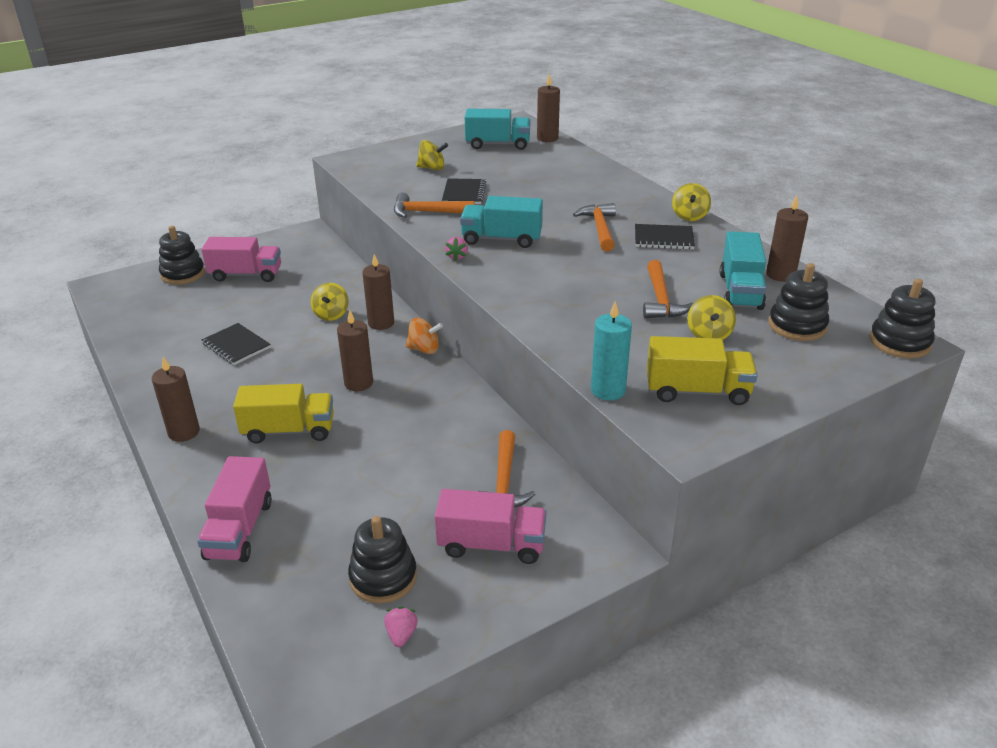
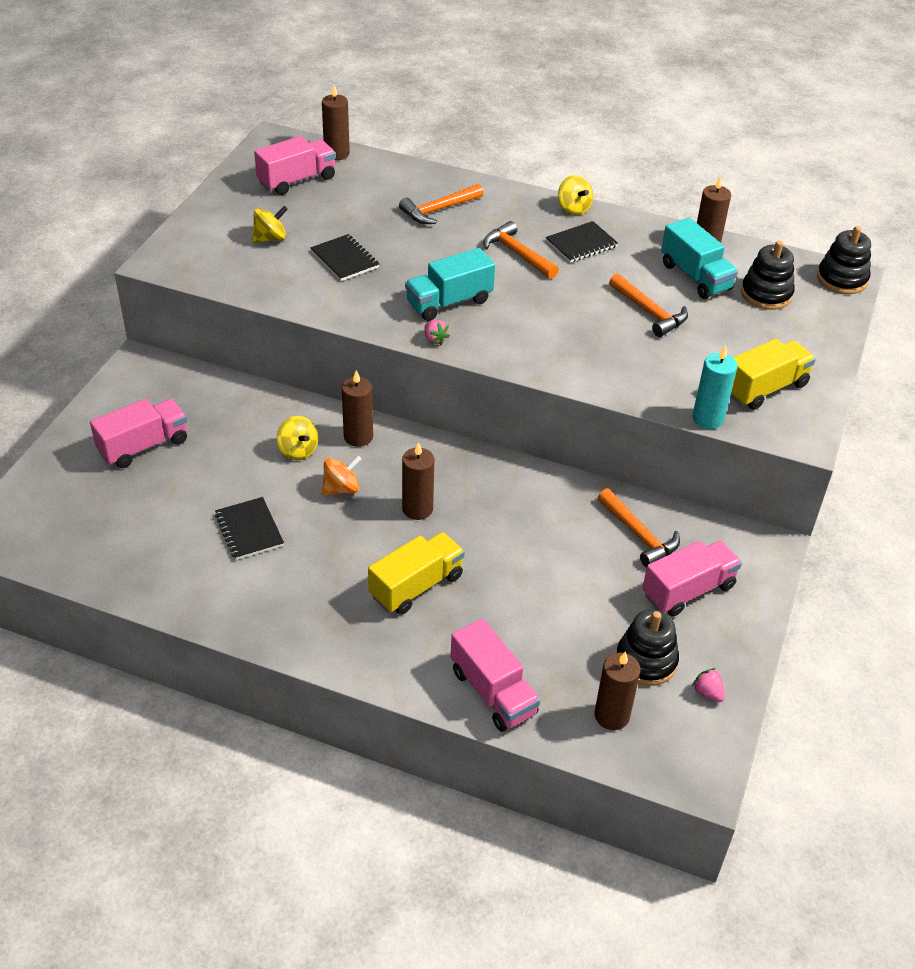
camera: 40 degrees left, 10 degrees up
brown candle [152,357,200,442] -> brown candle moved to [595,651,641,730]
black stacking toy [159,226,205,285] -> none
black notebook [202,323,271,365] -> black notebook turned 60 degrees clockwise [215,497,284,560]
orange hammer [394,193,475,218] -> orange hammer moved to [399,184,484,224]
orange spinning top [406,318,443,354] -> orange spinning top moved to [322,456,362,495]
turquoise truck [465,109,531,150] -> pink truck [254,136,336,195]
yellow spinning top [688,295,736,340] -> none

